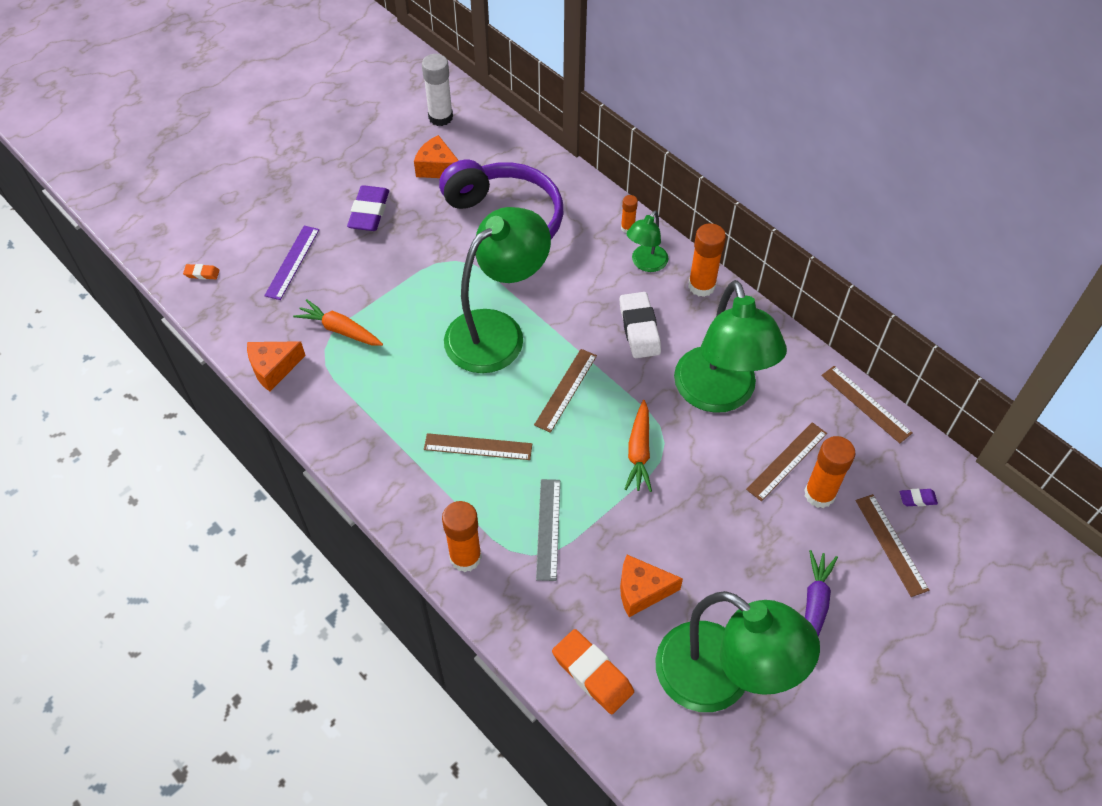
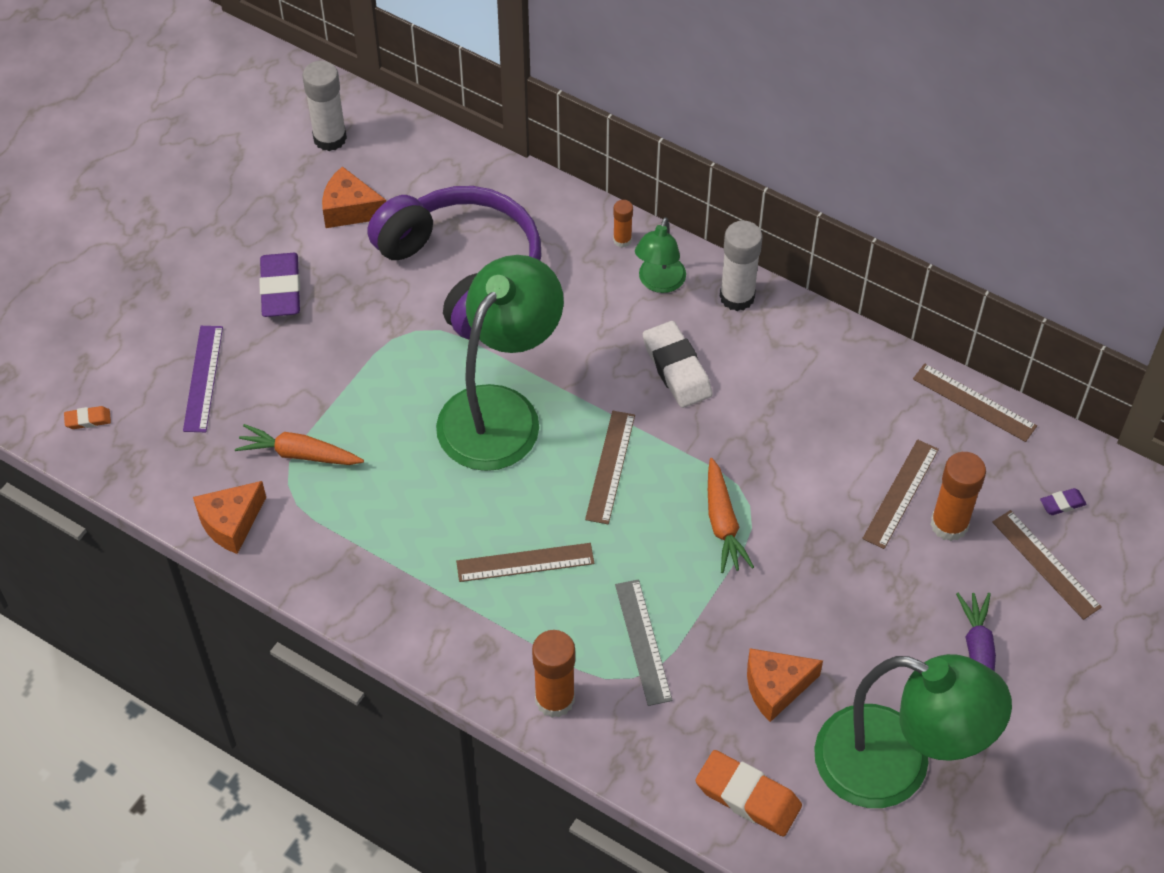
camera: 15 degrees left, 0 degrees up
green lamp [674,280,787,413] -> none
orange glue stick [688,223,726,297] -> white glue stick [720,221,762,311]

